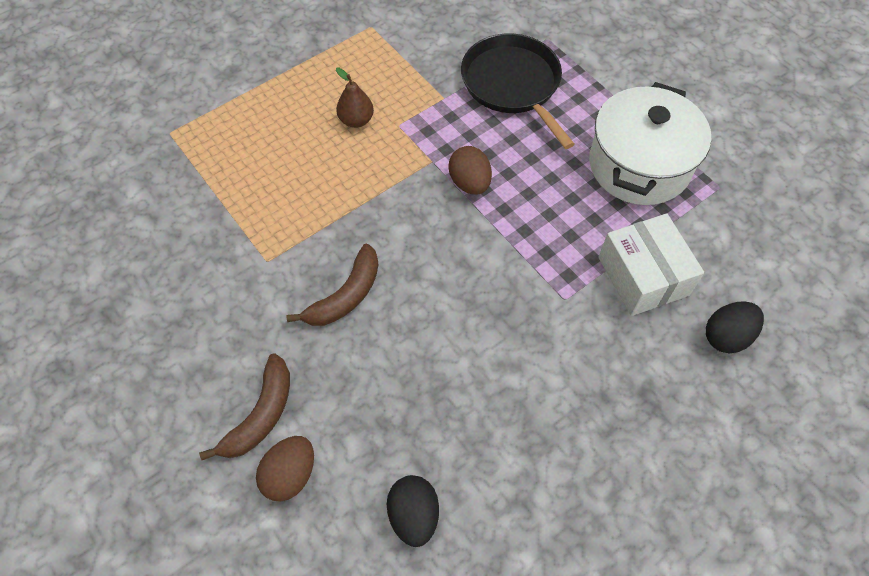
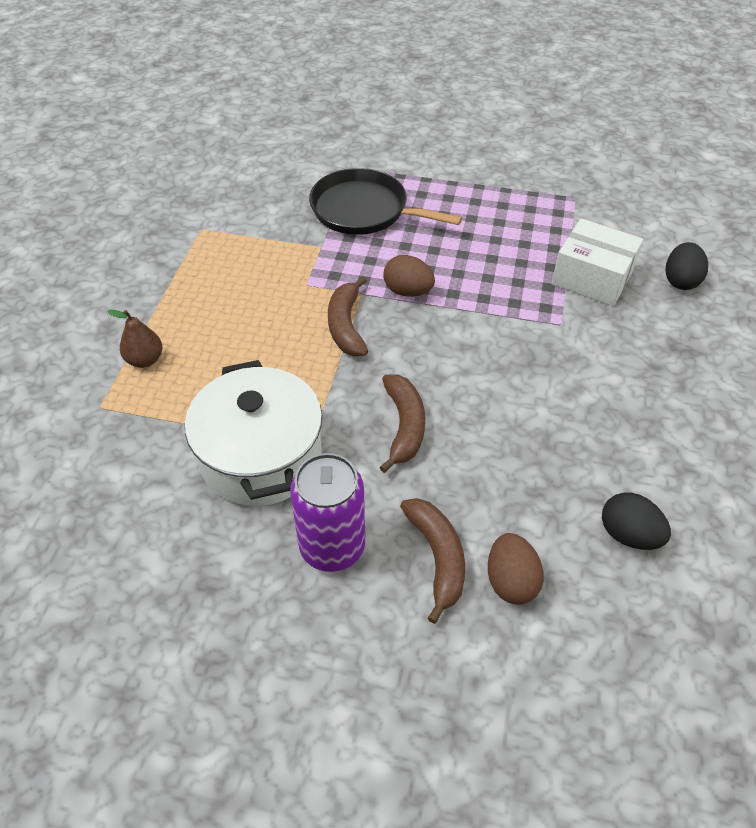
camera: 40 degrees left, 10 degrees down
brown pear [336,68,374,128] -> brown pear moved to [107,310,162,368]
white pot [589,82,711,205] -> white pot moved to [185,360,322,506]
none -> purple can [290,453,365,572]
none -> brown banana [328,276,368,356]

